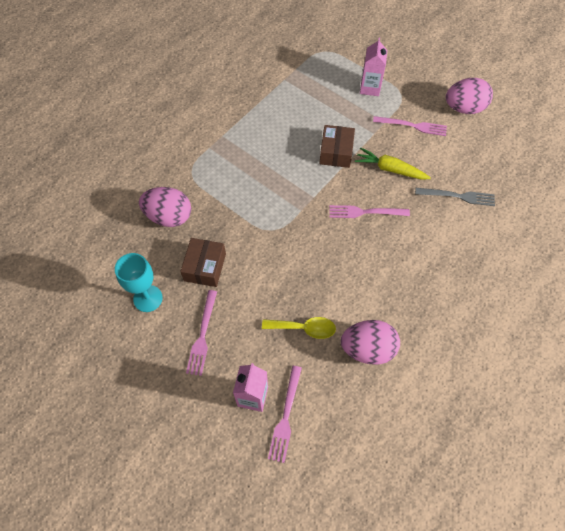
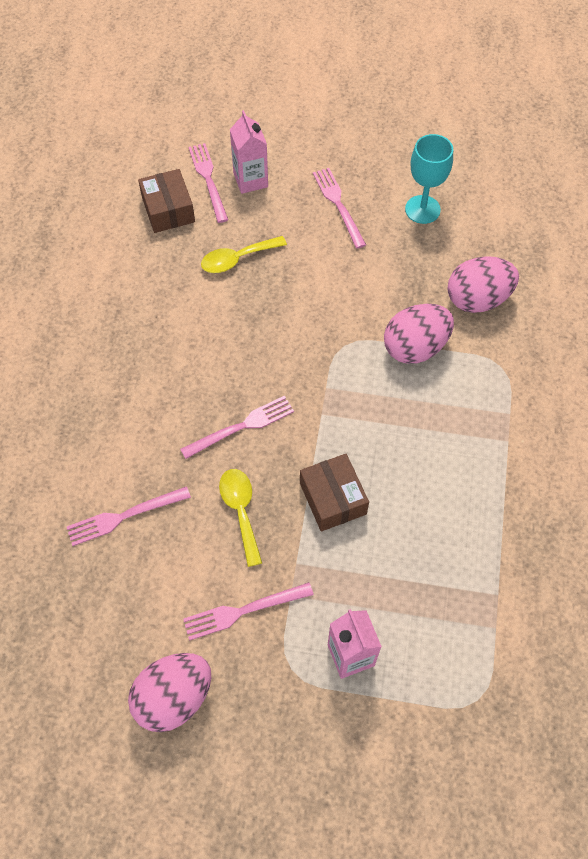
camera: 150 degrees right, 0 degrees up
brown box [180,238,226,287] -> brown box moved to [138,169,195,233]
pink egg [341,320,400,365] -> pink egg moved to [384,304,454,364]
yellow carrot [355,147,431,180] -> yellow spoon [219,469,262,567]
grey fork [415,188,495,206] -> pink fork [67,486,191,546]

